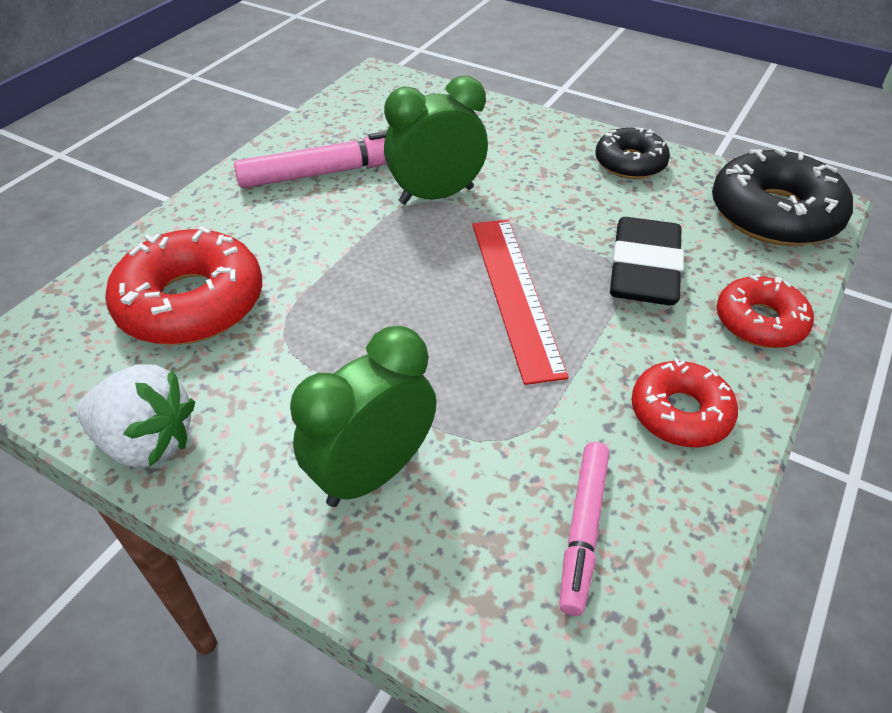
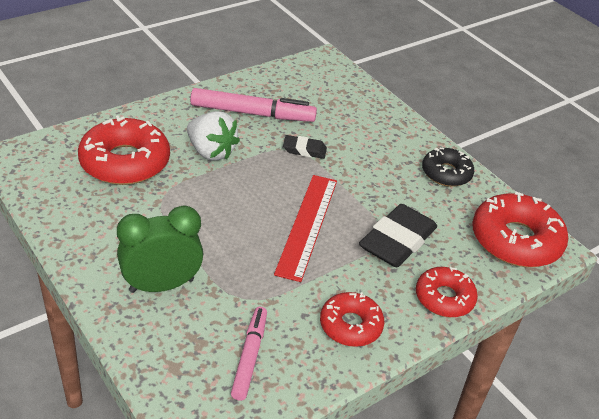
camera: 20 degrees right, 5 degrees down
white strawberry [77,365,195,468] -> white strawberry moved to [187,111,240,161]
green clock [384,76,488,205] -> black eraser [283,135,327,159]
pink marker [559,442,609,616] -> pink marker turned 150 degrees clockwise [231,307,267,401]
black donut [712,148,853,246] -> red donut [472,192,568,267]

